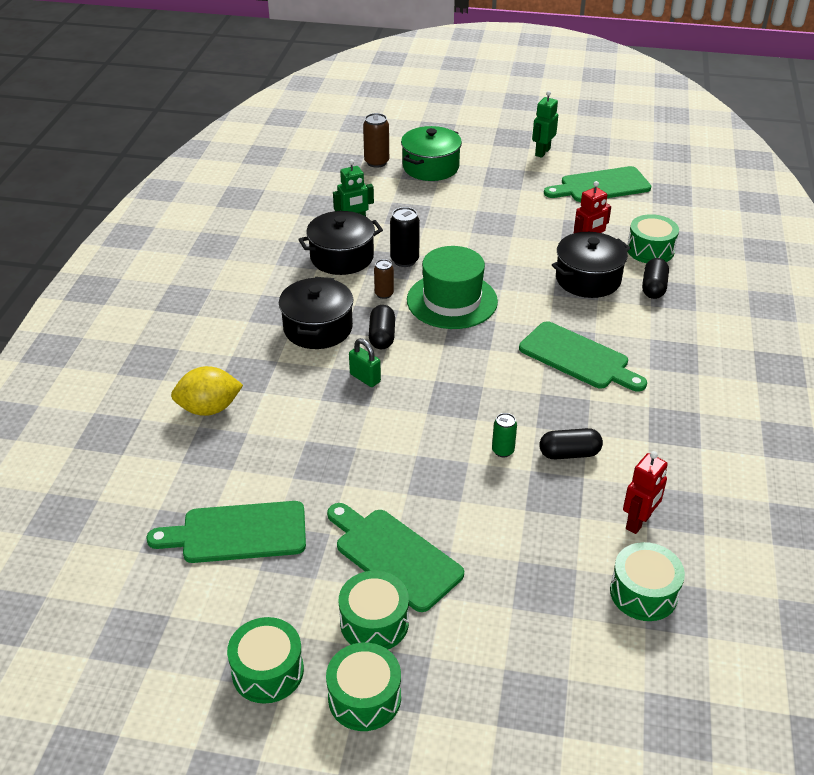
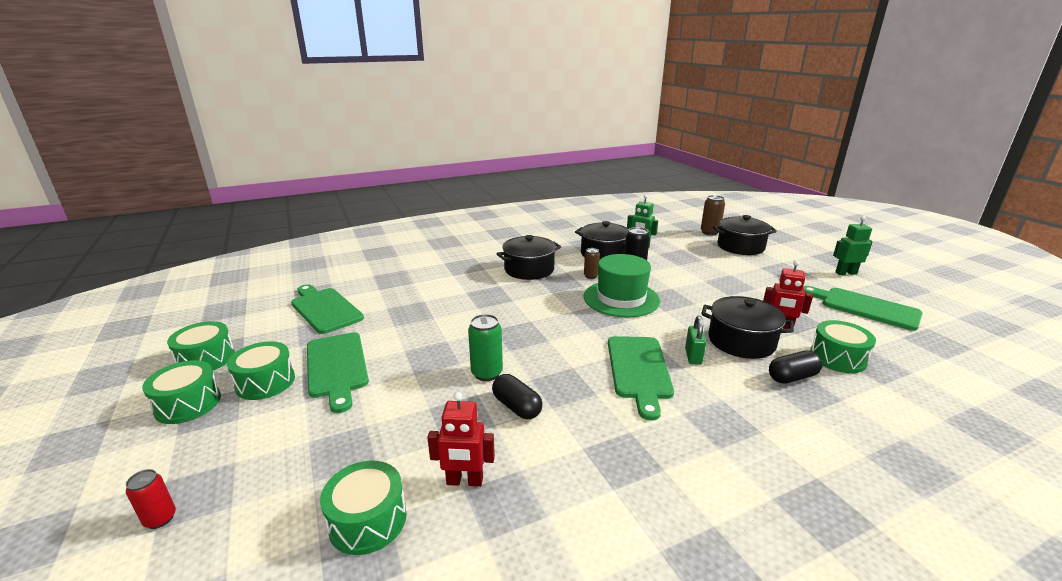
camera: 55 degrees right, 15 degrees down
yellow lemon [171,366,243,416] -> none
green cutting board [327,503,464,612] -> green cutting board turned 150 degrees clockwise [307,332,369,413]
green padlock [349,338,381,387] -> green padlock moved to [685,316,706,365]
black capsule [369,305,395,349] -> none
green pot [401,126,462,181] -> black pot [713,215,777,255]
green can [492,413,517,457] -> green can [468,314,503,381], size x1.55
none -> red can [126,469,176,529]

